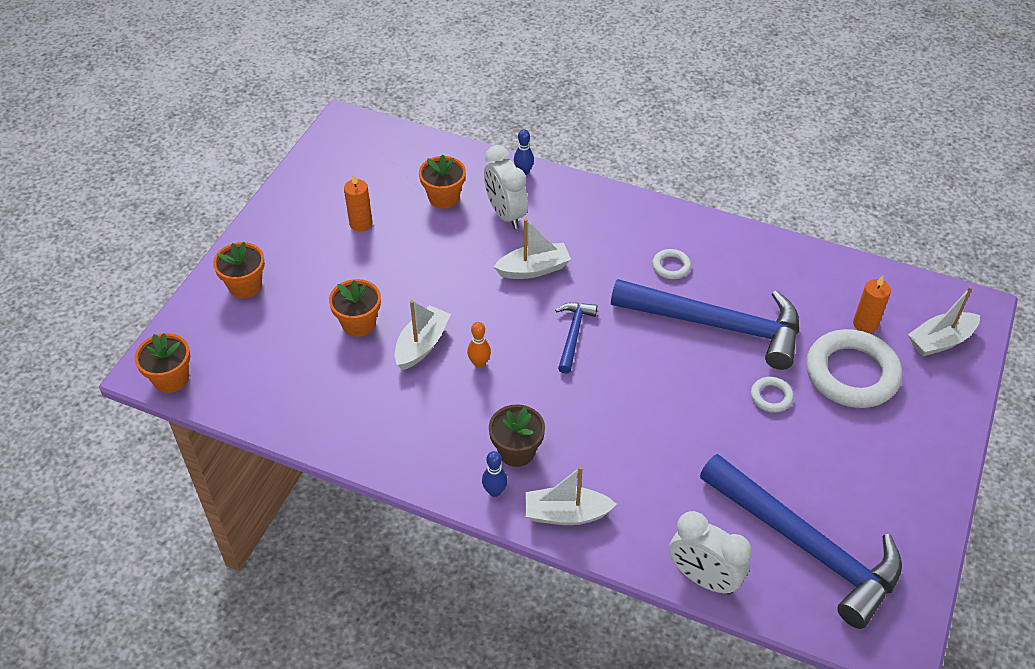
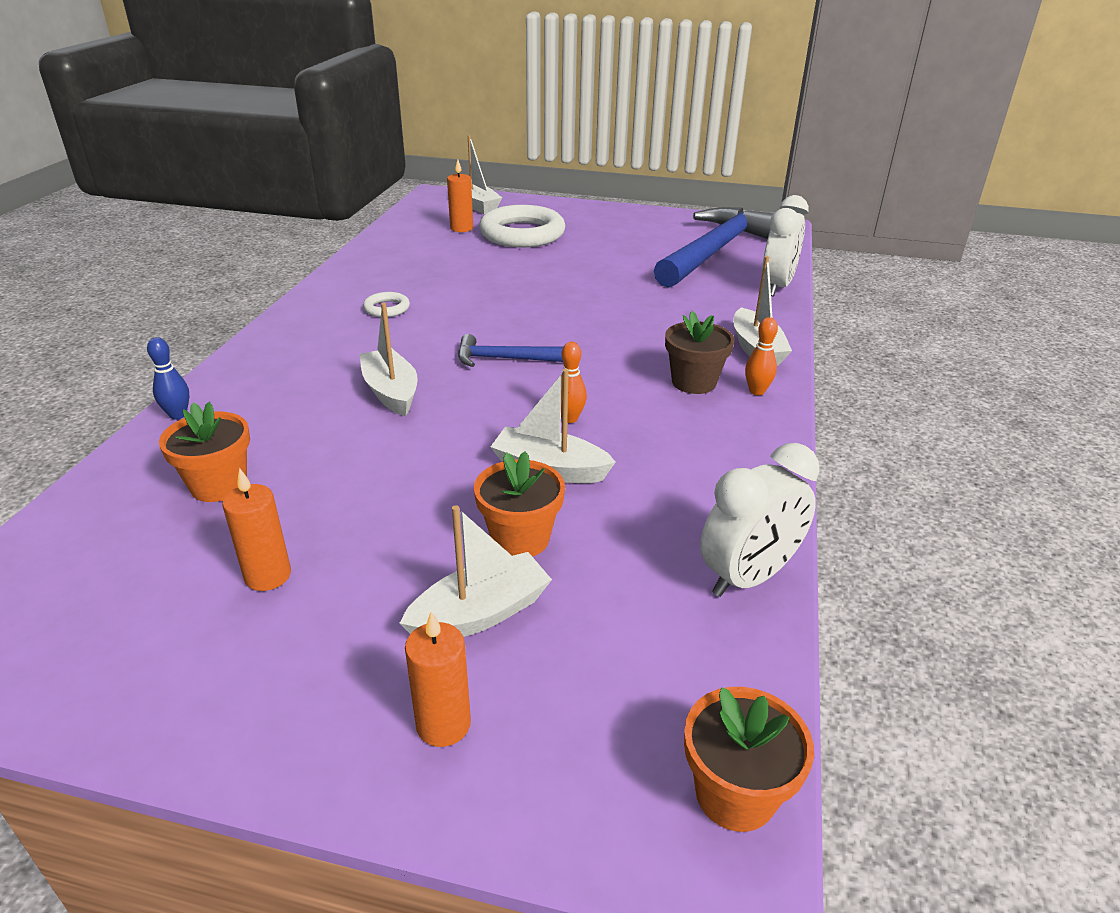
camera: 100 degrees left, 15 degrees down
orange flower pot [213,242,265,298] -> orange candle [405,611,471,747]
blue bowling pin [482,451,508,497] -> orange bowling pin [745,317,778,395]
white clock [484,145,528,229] -> white clock moved to [700,443,819,597]
blue hammer [611,279,799,370] -> none
white ring [751,377,793,413] -> none
none -> white boat [399,505,552,637]

